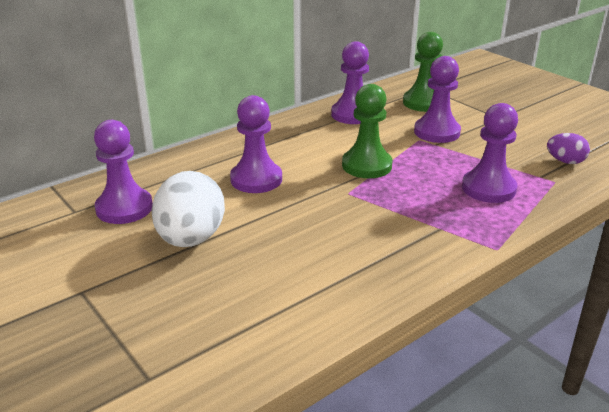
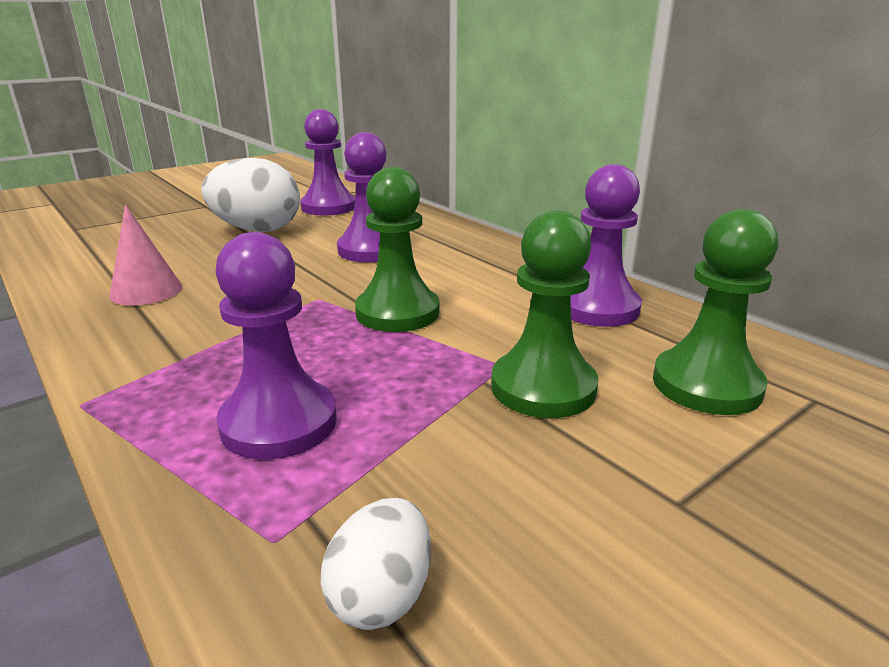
camera: 90 degrees right, 5 degrees down
purple pawn [414,56,461,143] -> green pawn [491,211,598,418]
purple egg [547,133,590,164] -> white egg [321,498,431,630]
none -> pink cone [109,205,182,306]

